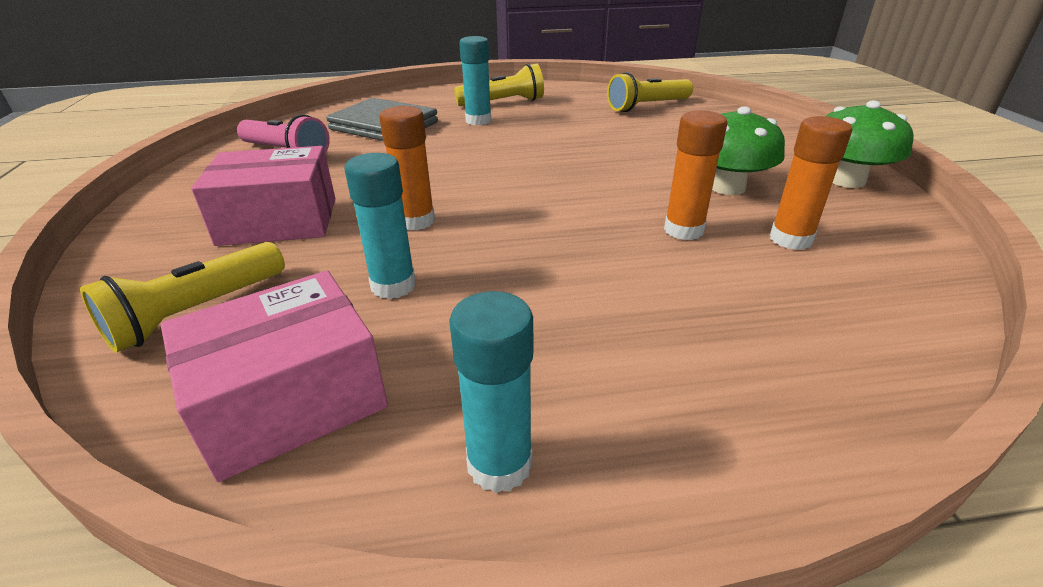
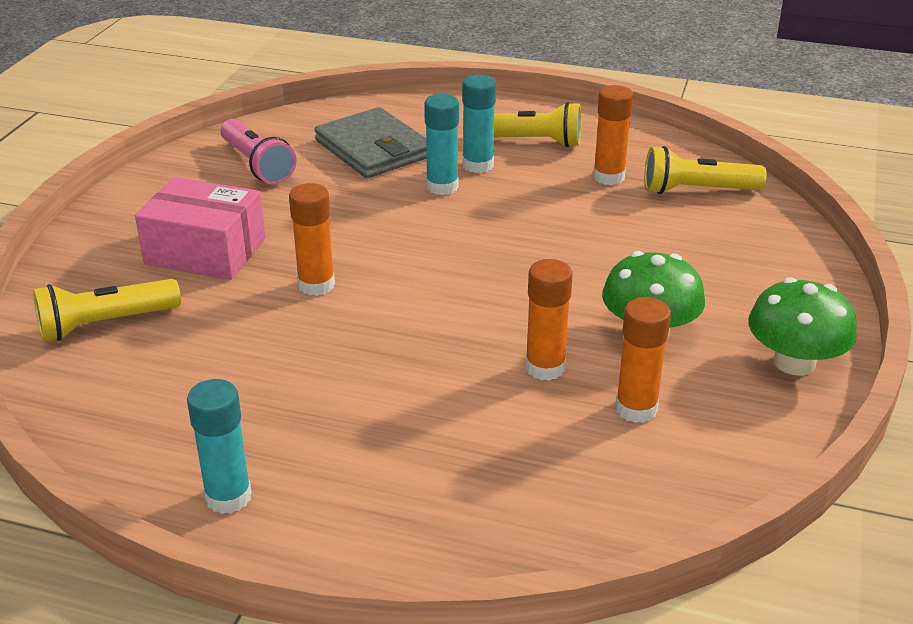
camera: 25 degrees right, 0 degrees up
pink box [161,271,388,482] -> none
turquoise glue stick [345,153,416,299] -> turquoise glue stick moved to [424,94,459,195]
none -> orange glue stick [593,85,633,185]

